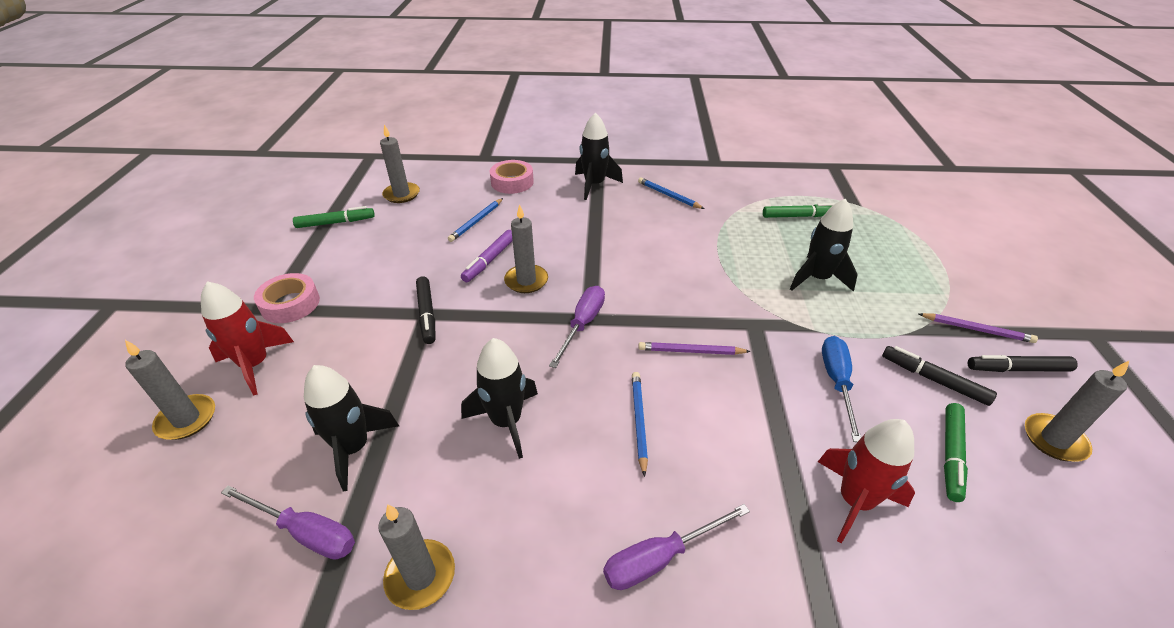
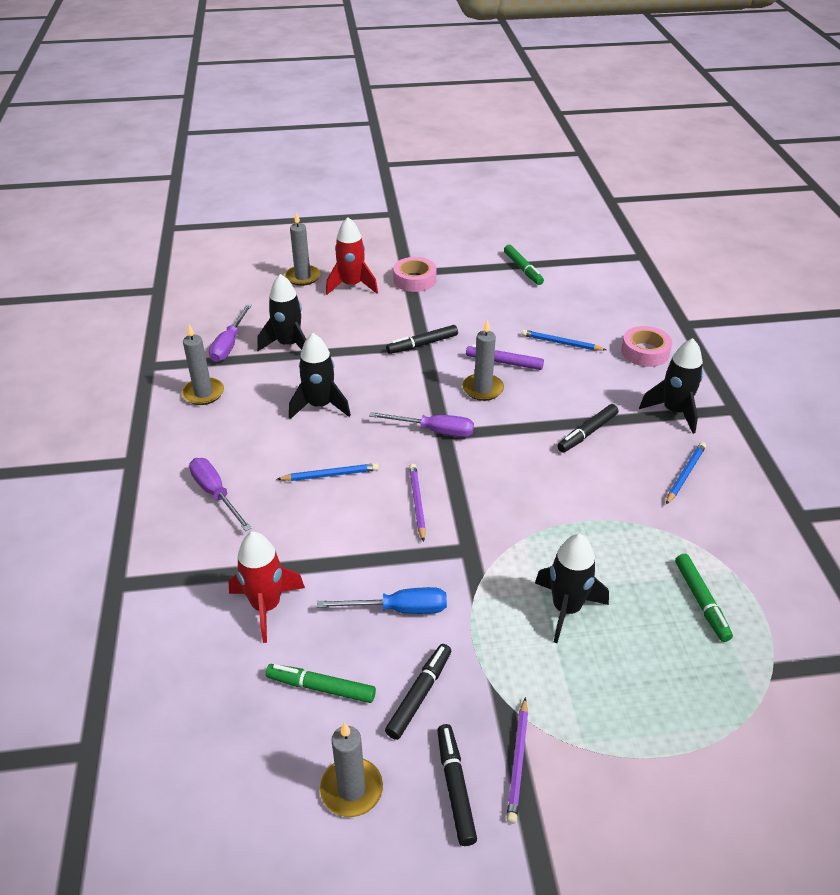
camera: 80 degrees right, 0 degrees up
grey candle [380,124,420,203] -> none
none -> black marker [557,404,619,453]

